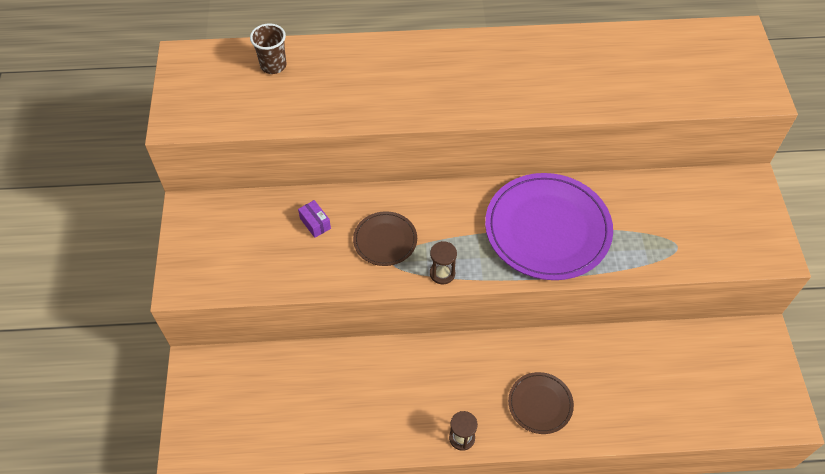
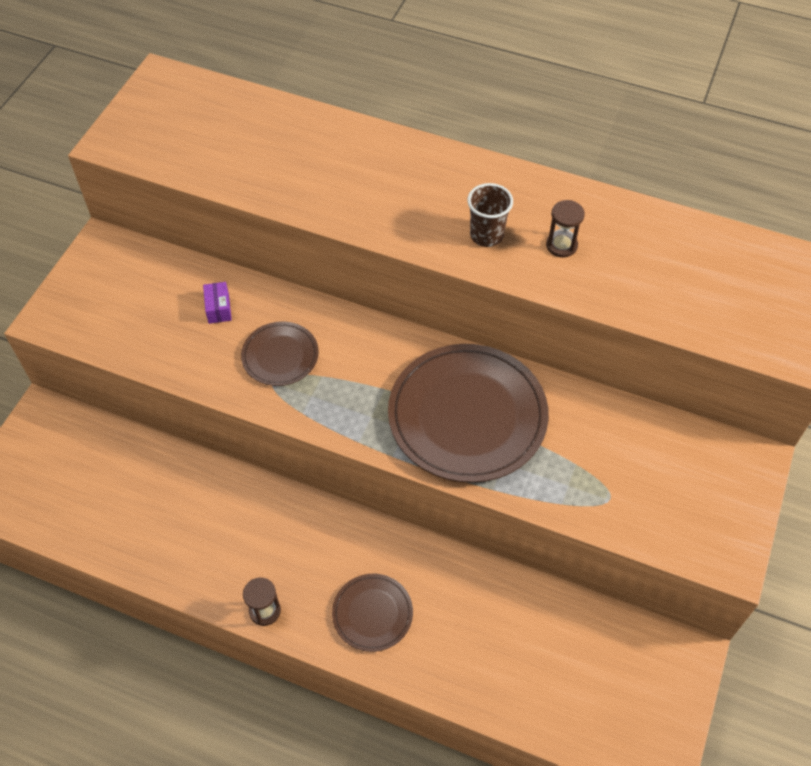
camera: 25 degrees right, 0 degrees up
brown cup [250,23,287,74] -> brown cup moved to [467,183,513,247]
brown hourglass [430,241,457,284] -> brown hourglass moved to [546,200,585,258]
purple plate [485,173,613,280] -> brown plate [388,344,549,483]

